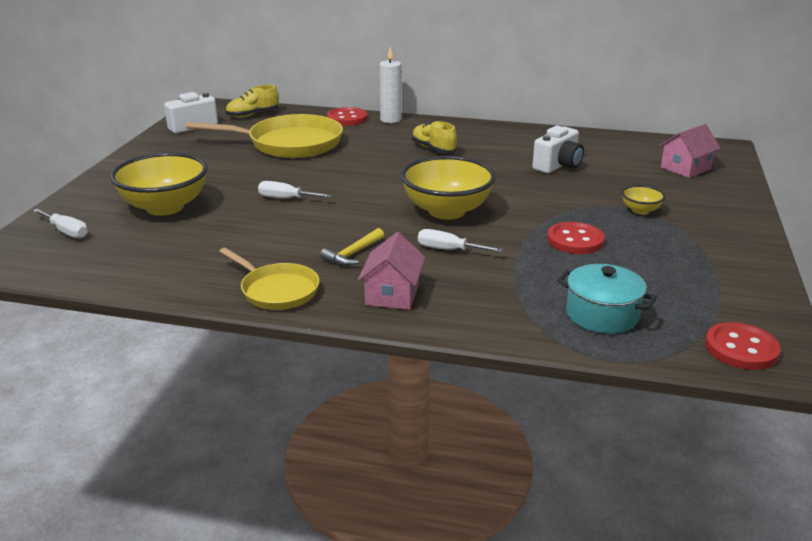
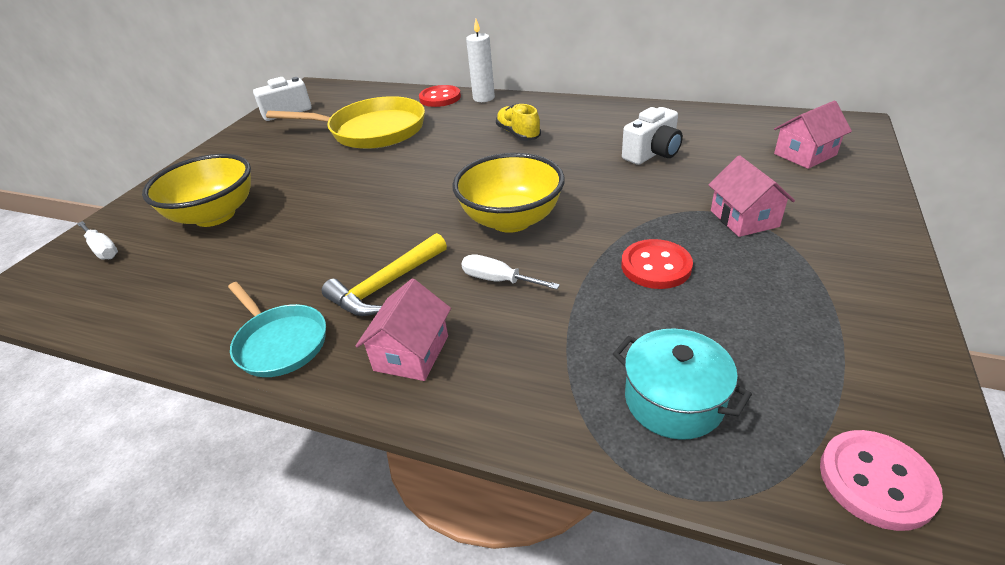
camera: 10 degrees right, 10 degrees up
yellow pan [219,248,319,310] -> turquoise pan [228,282,326,377]
yellow shoe [226,85,279,118] -> none
white screwdriver [258,181,332,198] -> none
yellow hammer [320,228,384,266] -> yellow hammer [322,233,447,316], size x1.50
yellow bowl [621,185,665,215] -> pink house [708,155,795,237]
red button [705,322,781,370] -> pink button [820,430,943,531]

